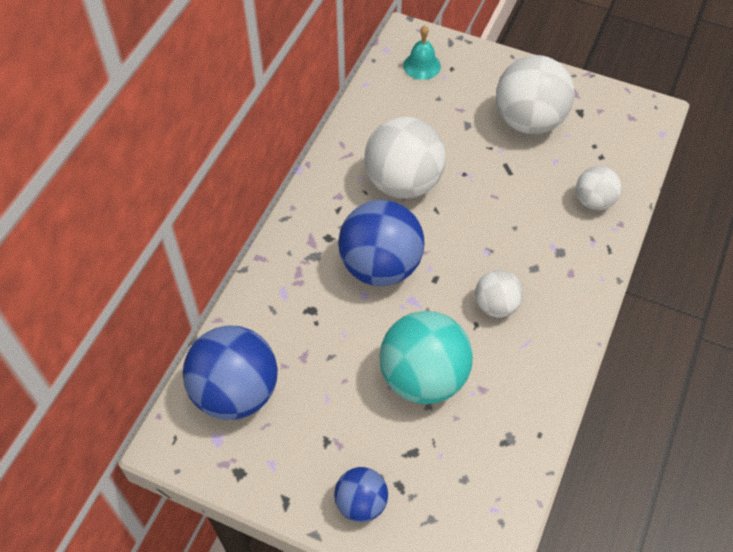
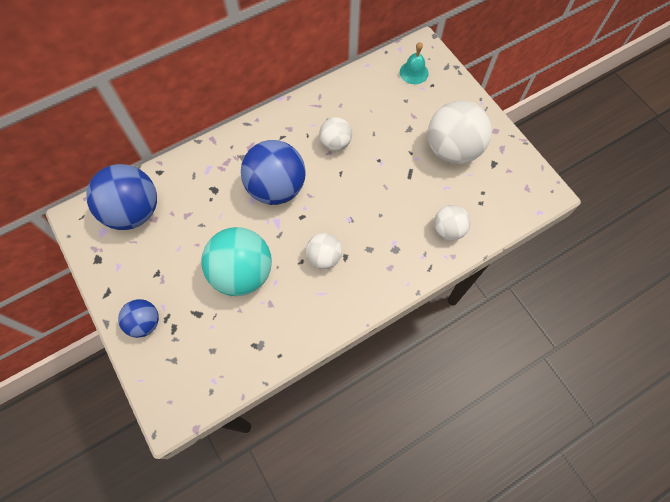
camera: 35 degrees right, 10 degrees up
white ball [364,117,446,199] -> white ball [319,117,352,151], size x0.55

